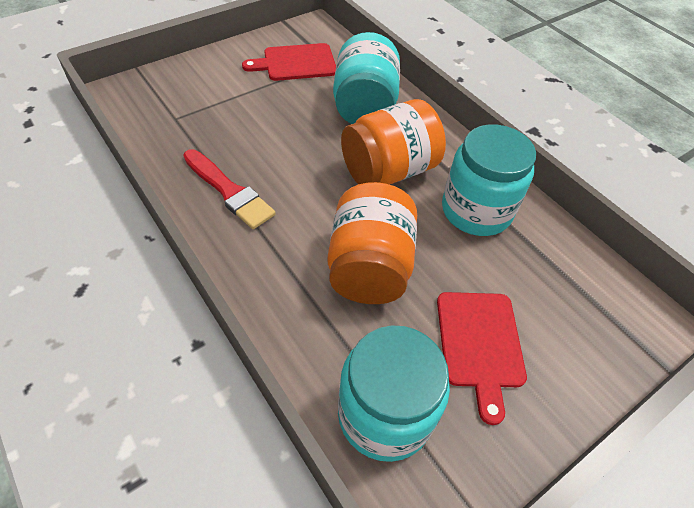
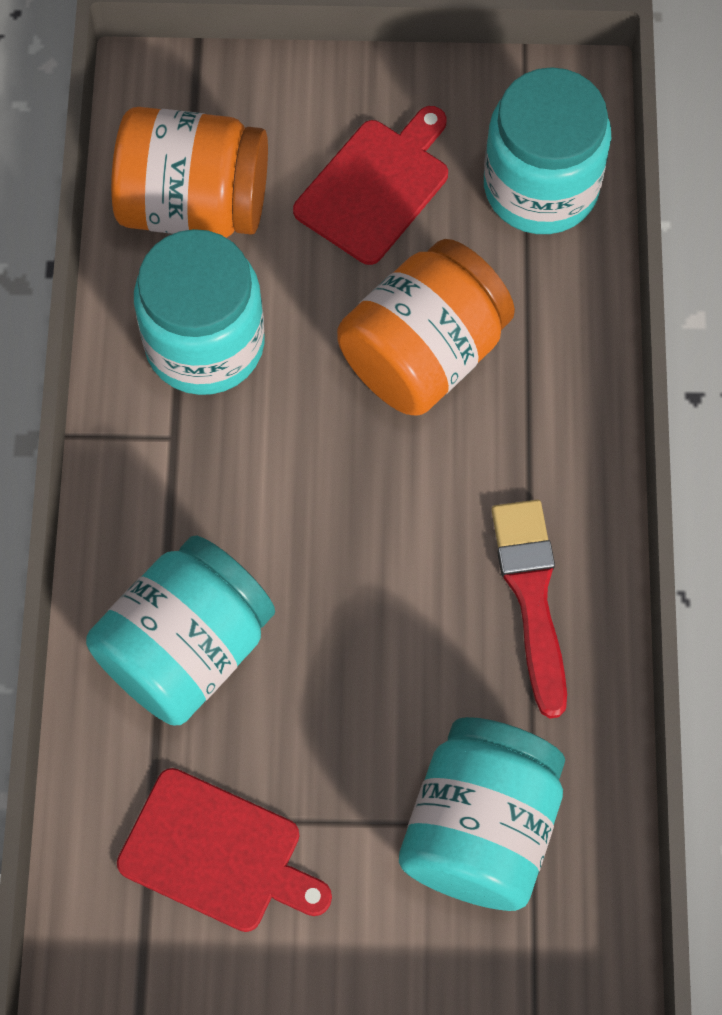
camera: 140 degrees left, 15 degrees up
orange jar [341,99,446,185] -> orange jar moved to [111,107,268,238]
none -> turquoise jar [399,717,565,911]

